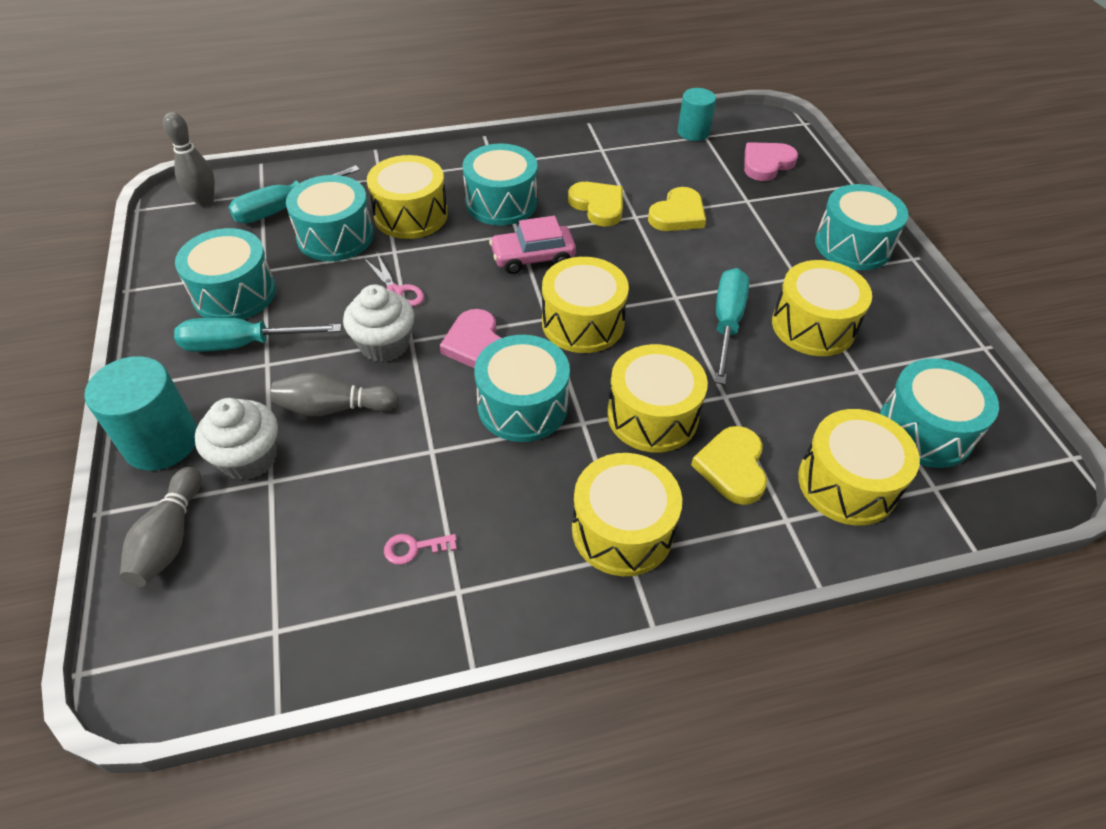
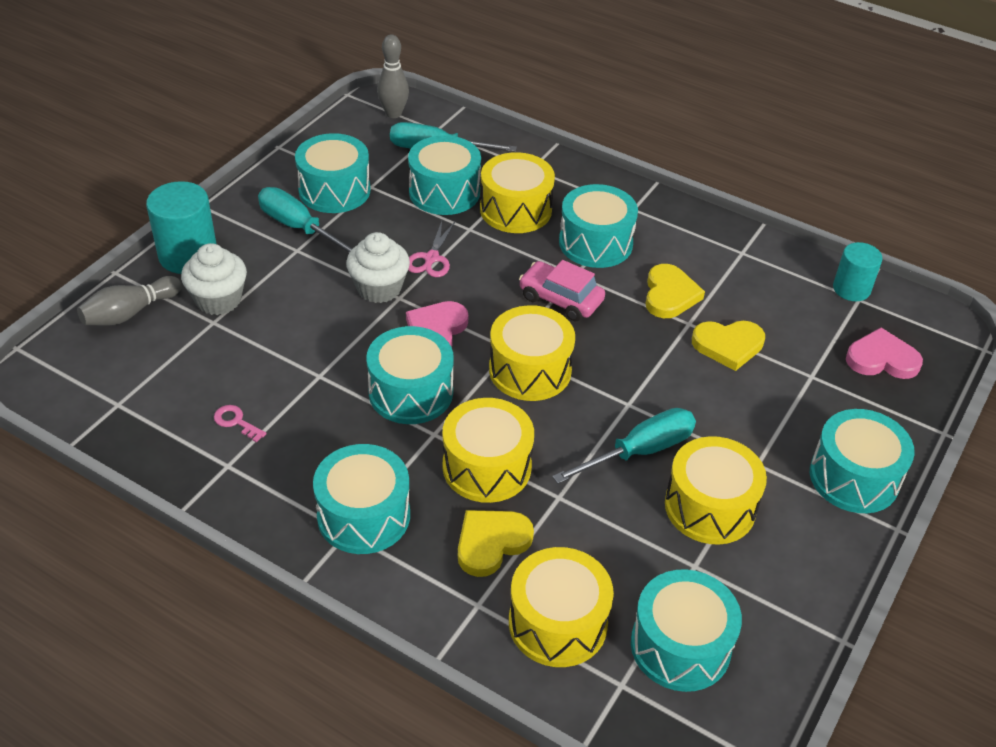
camera: 45 degrees right, 5 degrees down
grey bowling pin [271,373,399,416] -> none
yellow drum [572,453,682,576] -> turquoise drum [313,444,410,554]

